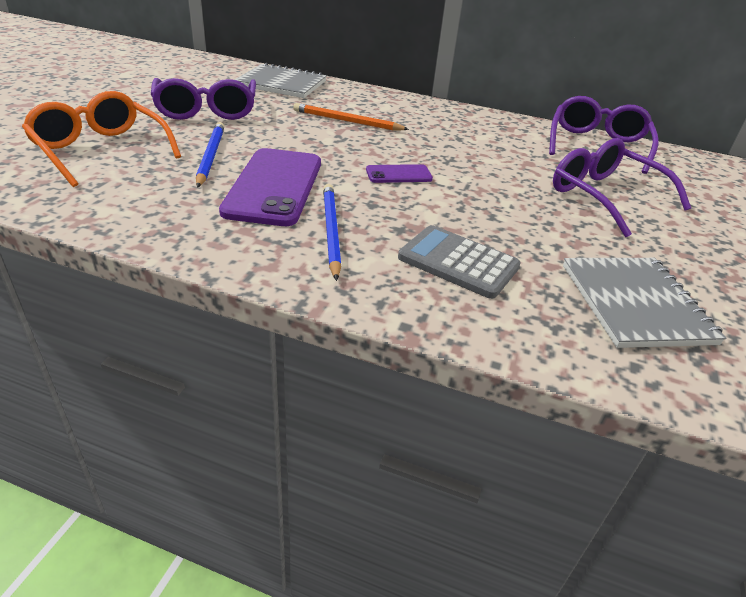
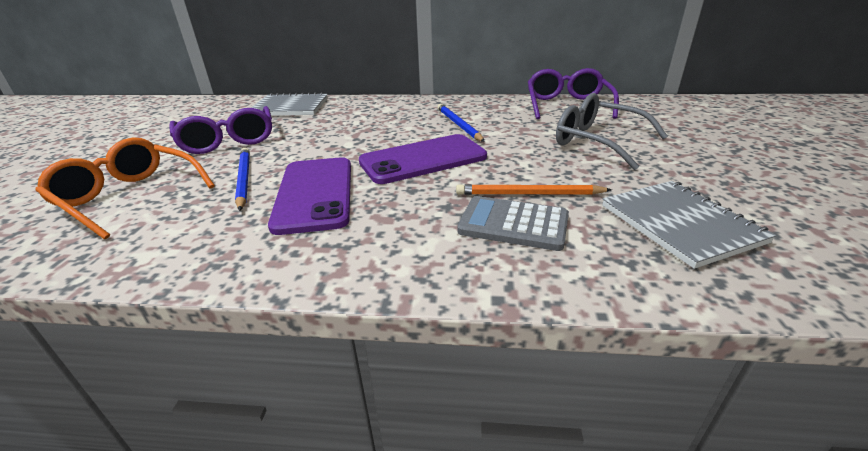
camera: 10 degrees left, 5 degrees down
orange pencil [293,103,409,131] -> orange pencil moved to [456,184,612,195]
blue pencil [323,184,341,281] -> blue pencil moved to [437,104,485,142]
purple phone [366,164,433,183] -> purple phone [359,134,487,184], size x2.09
purple glasses [553,138,691,237] -> grey glasses [556,93,668,170]

